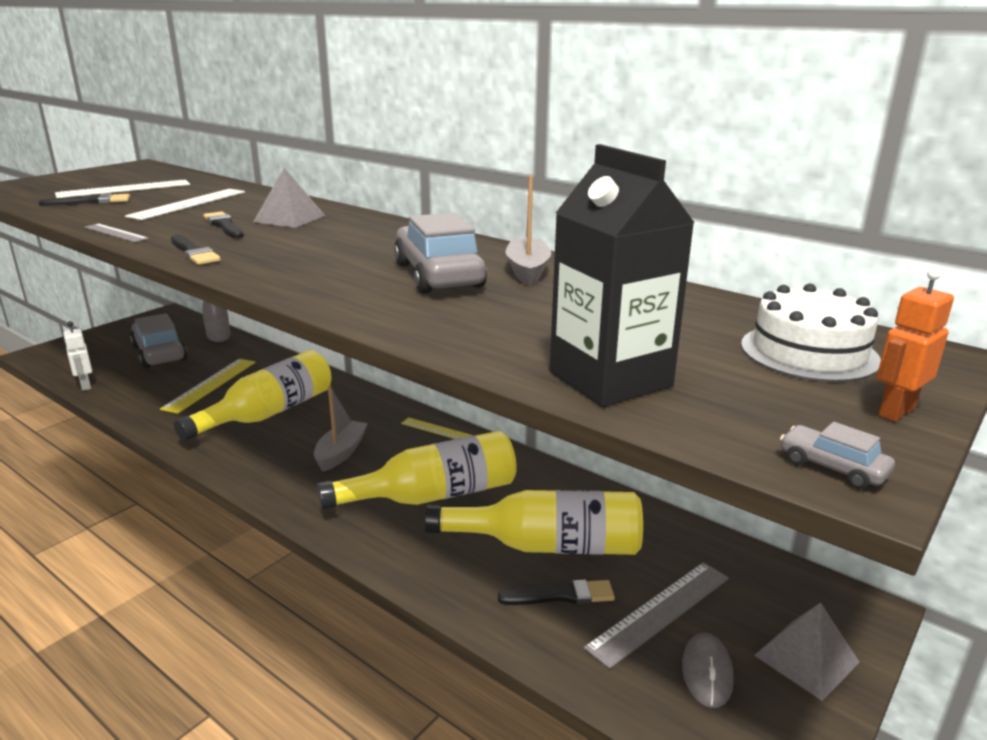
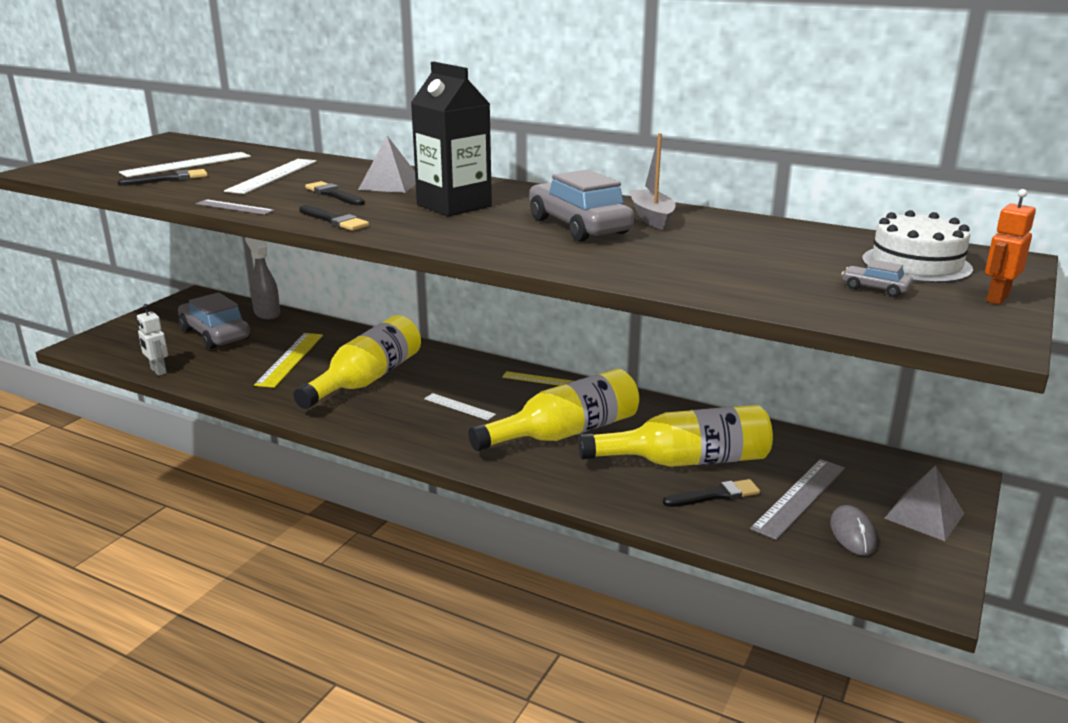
camera: 10 degrees left, 0 degrees up
grey boat [314,386,368,472] -> white ruler [424,393,496,420]
black carton [550,144,695,407] -> black carton moved to [411,61,492,217]
grey car [780,422,895,489] -> grey car moved to [842,260,913,297]

